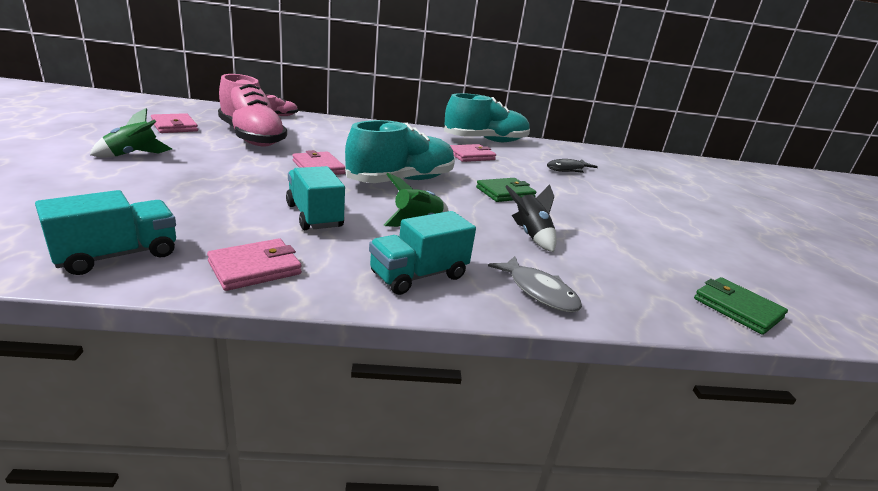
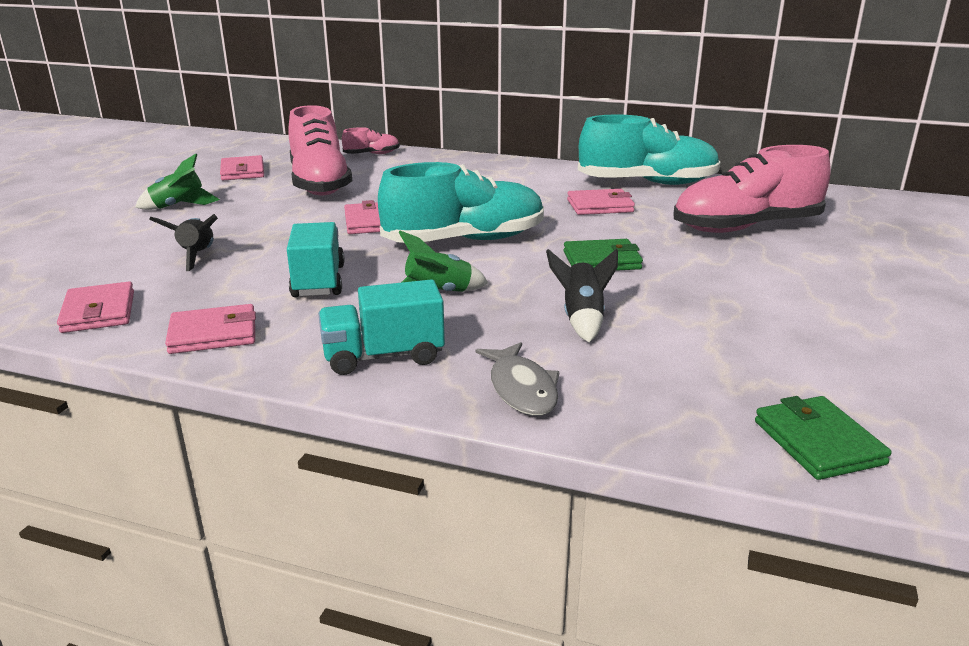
camera: 25 degrees right, 0 degrees up
turquoise truck [35,190,176,275] -> pink wallet [57,281,134,333]
black fish [547,159,598,173] -> pink shoe [673,145,831,233]
none -> black rocket [149,214,218,271]

